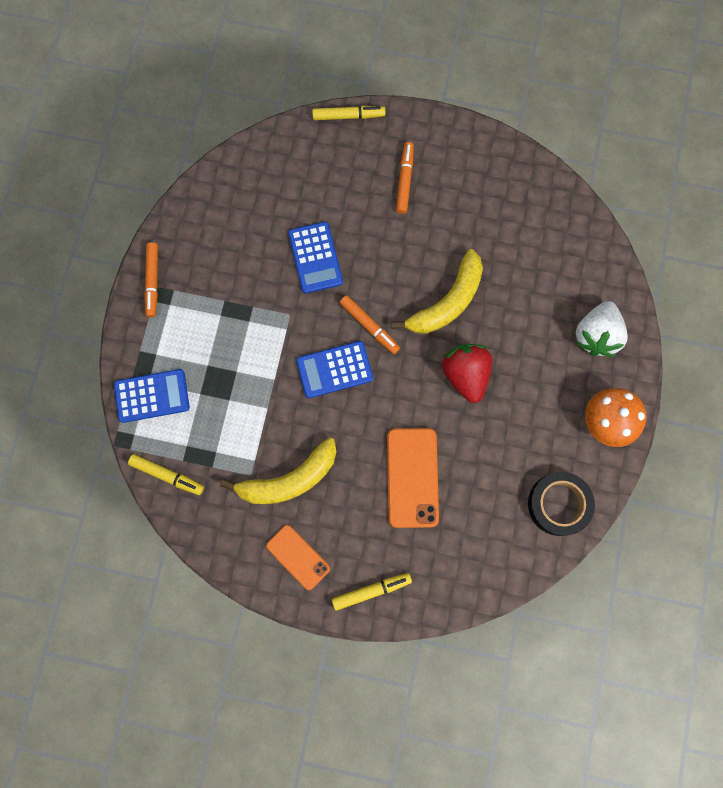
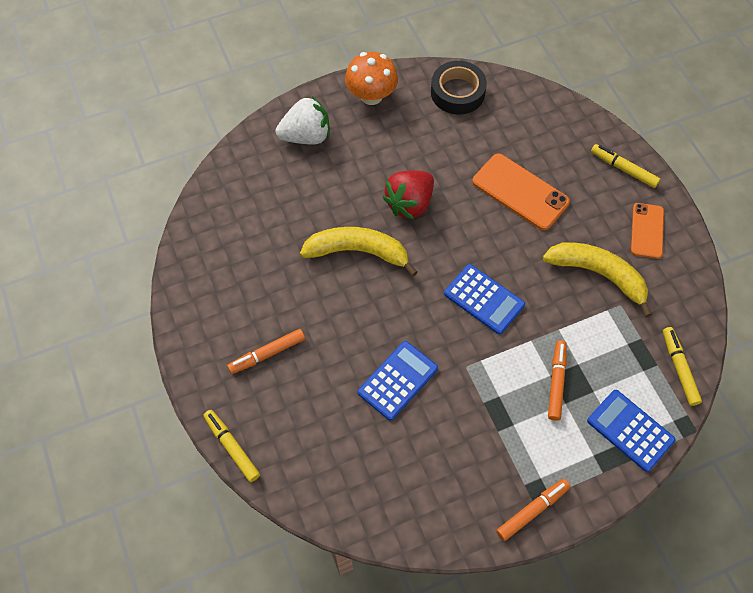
camera: 125 degrees left, 15 degrees down
orange marker [340,295,400,354] -> orange marker moved to [548,340,567,421]
orange phone [387,428,439,528] -> orange phone turned 75 degrees clockwise [472,154,570,230]

